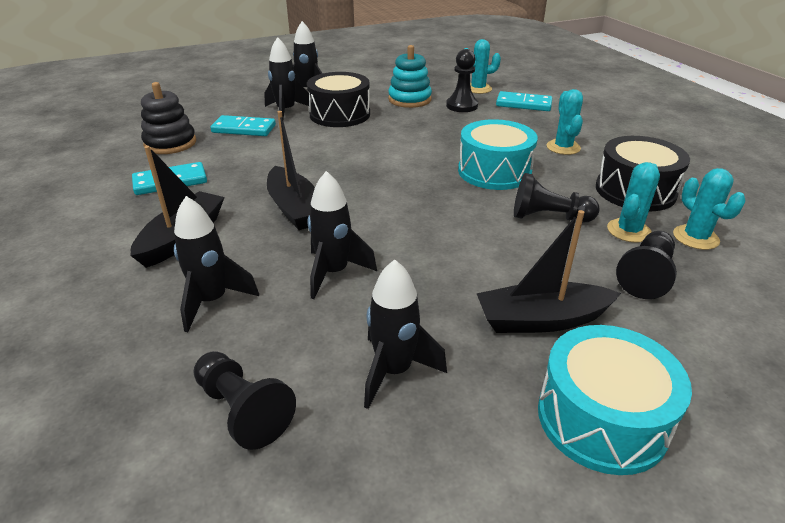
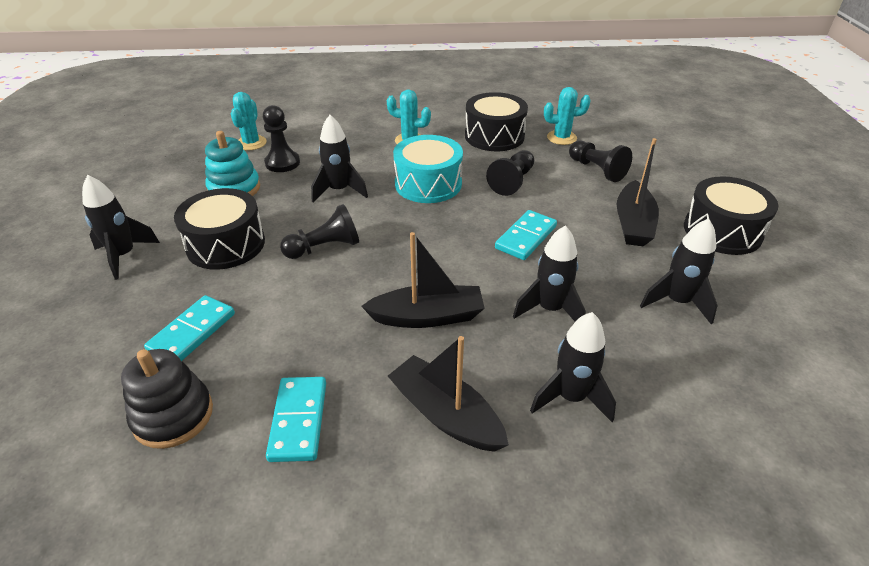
camera: 70 degrees left, 5 degrees up
black pawn [193,351,296,450] -> black pawn moved to [280,204,359,259]
black rocket [264,37,309,118] -> black rocket moved to [311,115,368,202]
turquoise domino [496,91,552,111] -> turquoise domino moved to [495,210,557,260]
turquoise drum [538,325,692,475] -> black drum [684,176,779,255]
turquoise cactus [607,162,660,243] -> none

